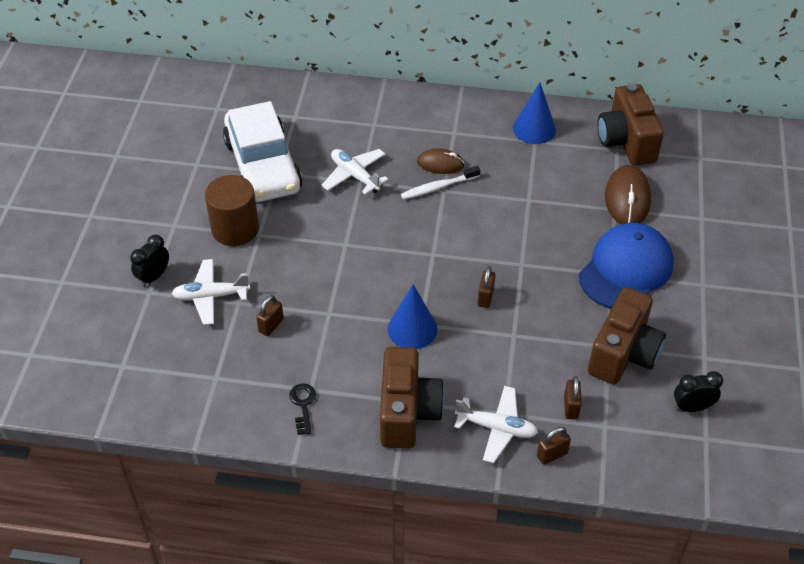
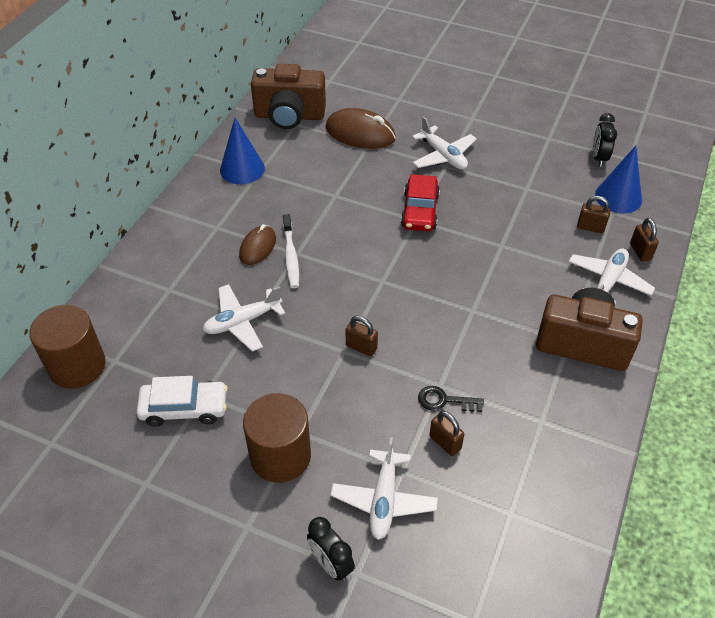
camera: 75 degrees left, 0 degrees up
white car [223,101,302,202] -> white car [136,376,228,427], size x0.55
black key [289,384,316,435] -> black key moved to [418,386,484,412]
blue cone [388,284,437,349] -> blue cone moved to [595,145,642,213]
brown padlock [478,266,495,308] -> brown padlock moved to [346,316,378,356]
blue cap [579,223,674,309] -> white plane [412,116,477,170]
brown camera [588,287,666,384] -> none
none -> brown cylinder [29,305,106,389]
none -> red car [401,174,440,231]

